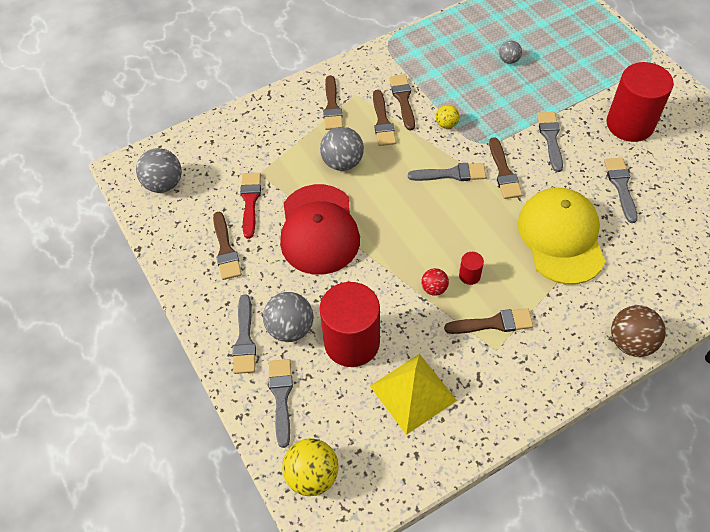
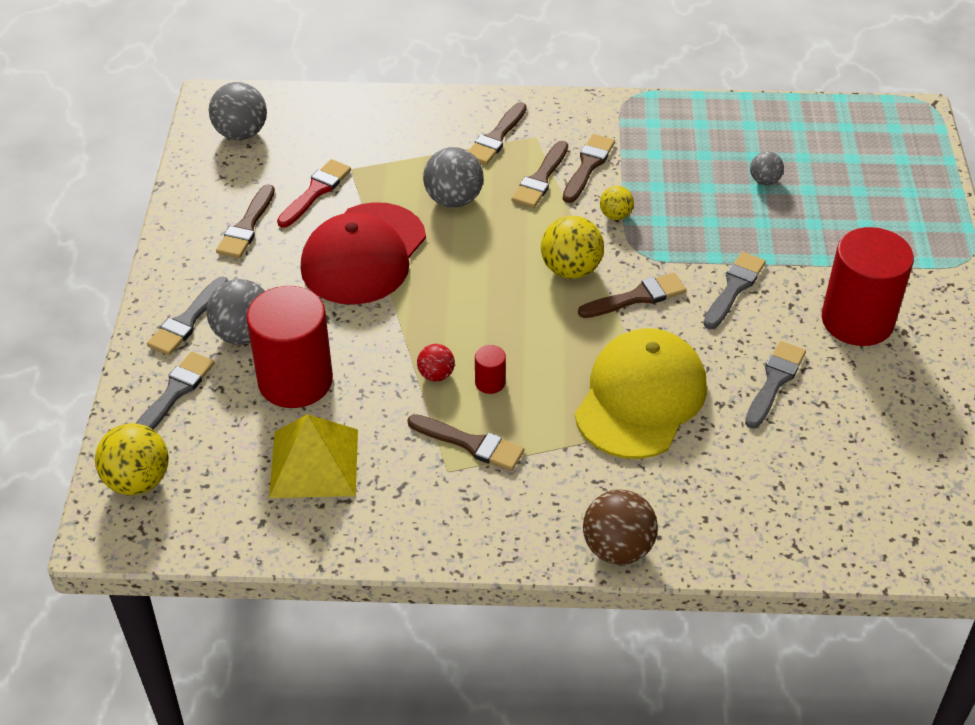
camera: 30 degrees right, 10 degrees down
grey brush [408,163,486,181] -> yellow ball [541,216,604,279]
brown brush [489,137,523,199] -> brown brush turned 135 degrees counterclockwise [578,273,686,318]

